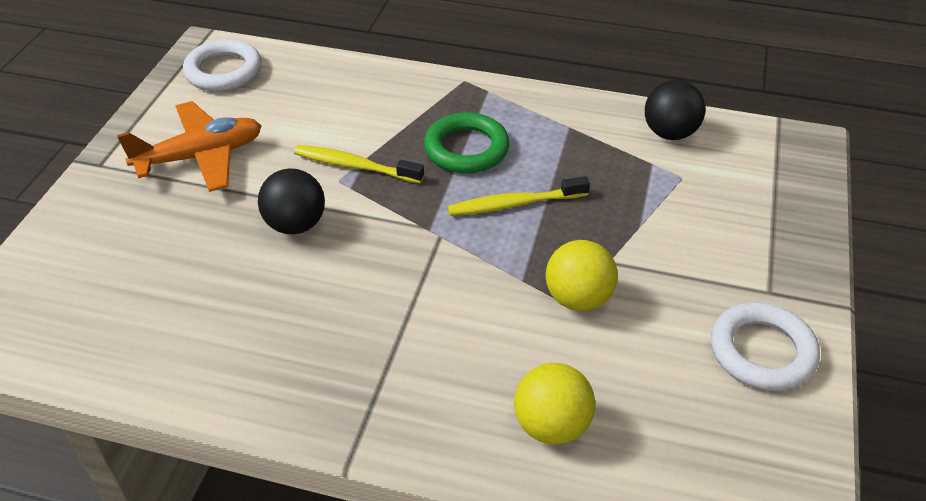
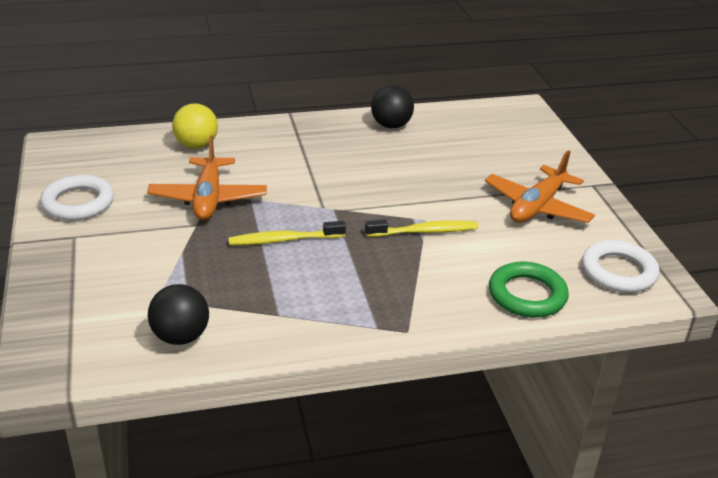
camera: 150 degrees right, 10 degrees down
black ball [258,168,325,234] -> black ball moved to [371,85,414,129]
green ring [424,112,510,173] -> green ring moved to [489,262,569,318]
yellow toothbrush [448,176,590,216] -> yellow toothbrush turned 150 degrees counterclockwise [229,221,346,245]
yellow ball [546,240,618,311] -> orange plane [147,135,267,220]

